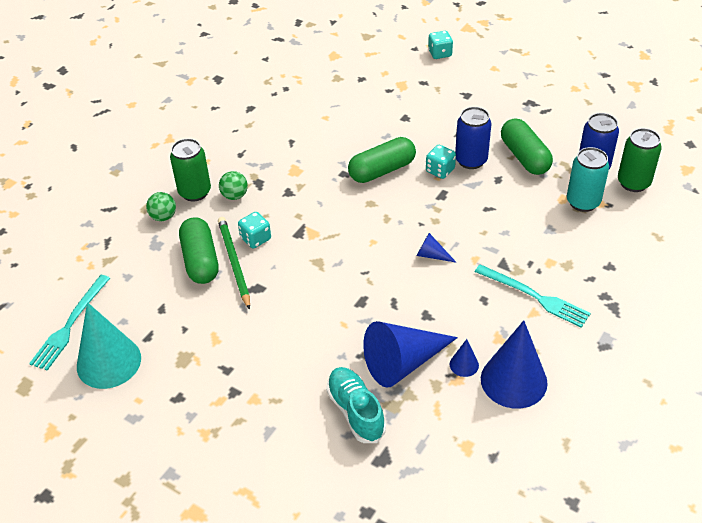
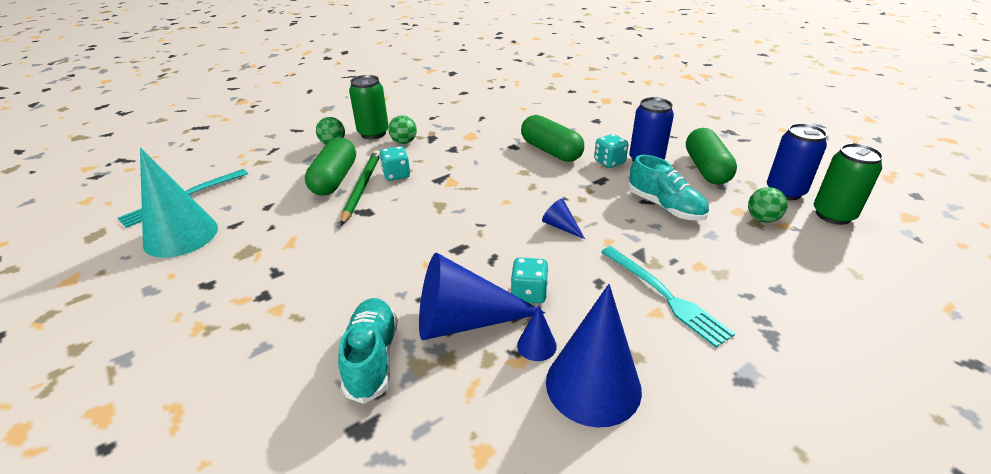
camera: 20 degrees right, 10 degrees down
green capsule [348,137,416,183] -> green capsule turned 60 degrees clockwise [521,115,584,162]
turquoise dice [428,31,453,59] -> turquoise dice moved to [511,258,549,303]
turquoise can [567,147,609,212] -> green ball [748,187,788,223]
none -> turquoise shoe [628,155,709,221]

